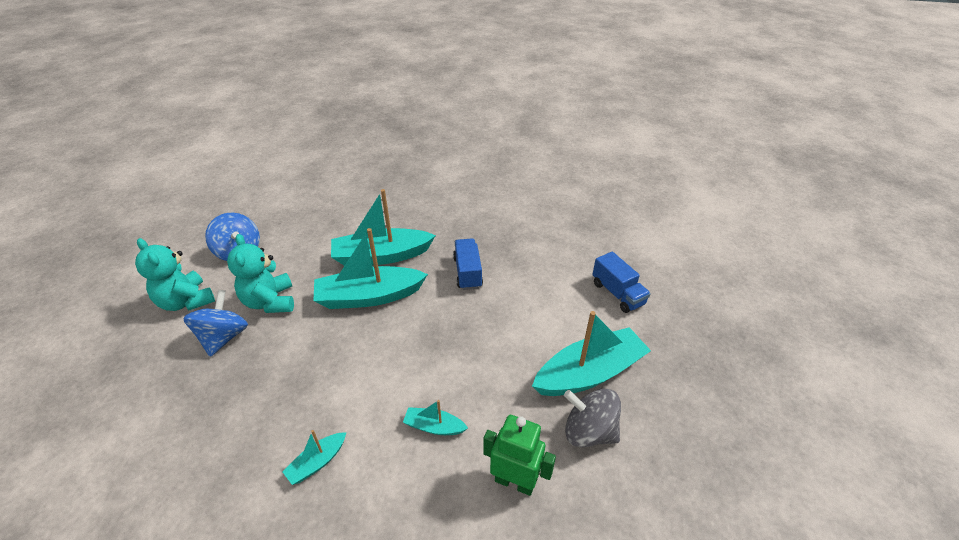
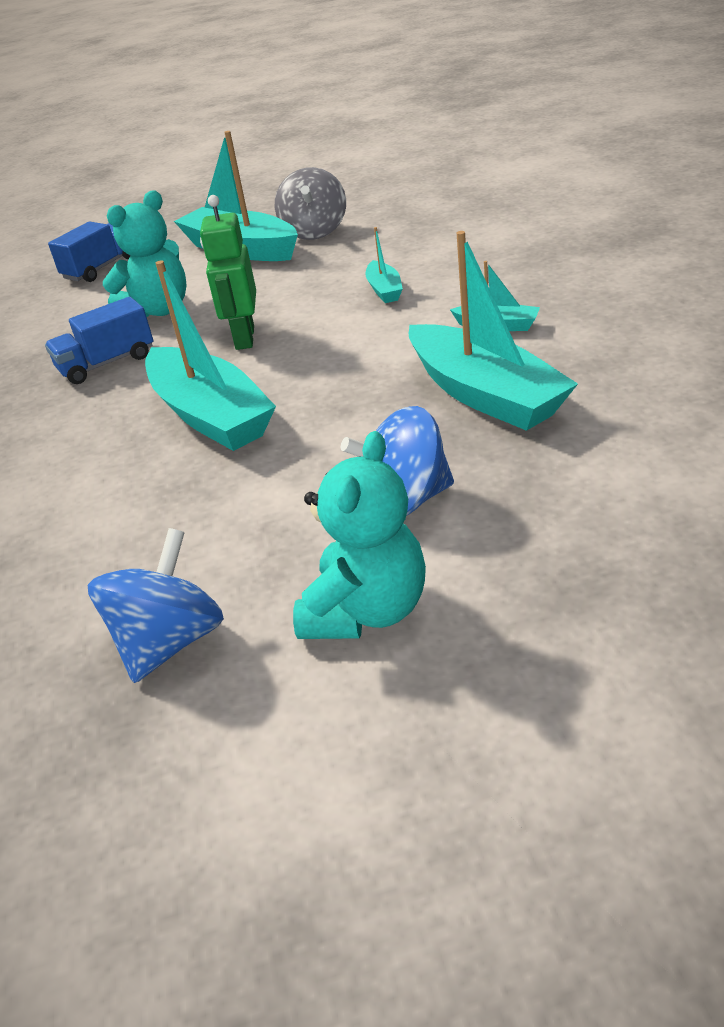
camera: 110 degrees left, 5 degrees down
turquoise teddy bear [227,234,294,313] -> turquoise teddy bear moved to [103,191,187,317]
turquoise boat [331,189,436,266] -> turquoise boat moved to [409,231,578,431]
green robot [483,415,556,496] -> green robot moved to [200,195,256,350]

